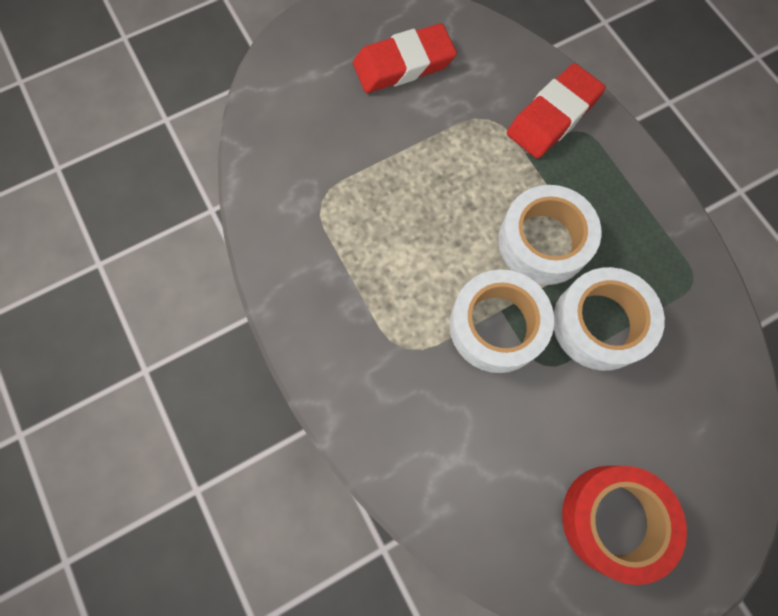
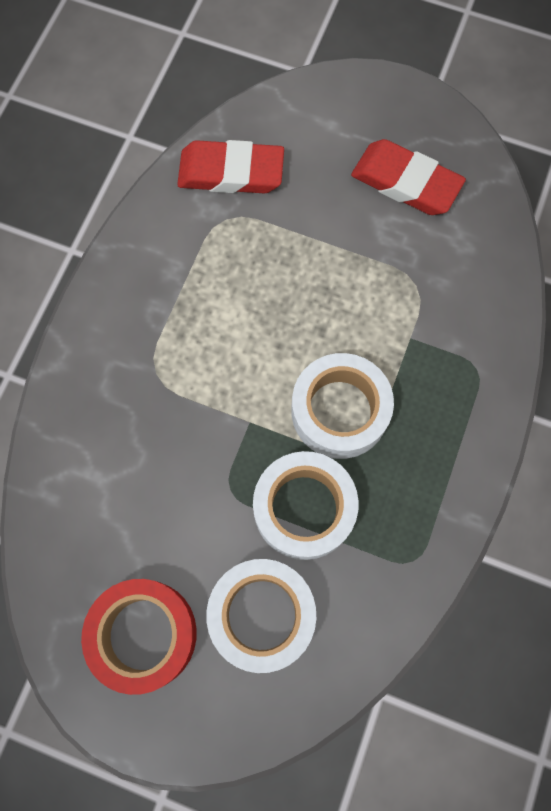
camera: 50 degrees right, 0 degrees up
white tape [450,270,554,373] -> white tape moved to [206,559,316,673]
red eraser [507,63,606,159] -> red eraser moved to [177,140,284,193]

